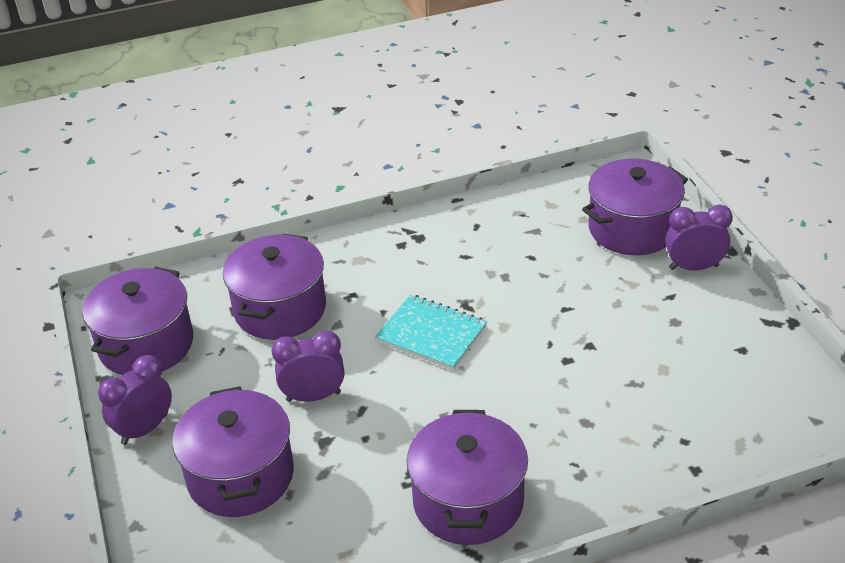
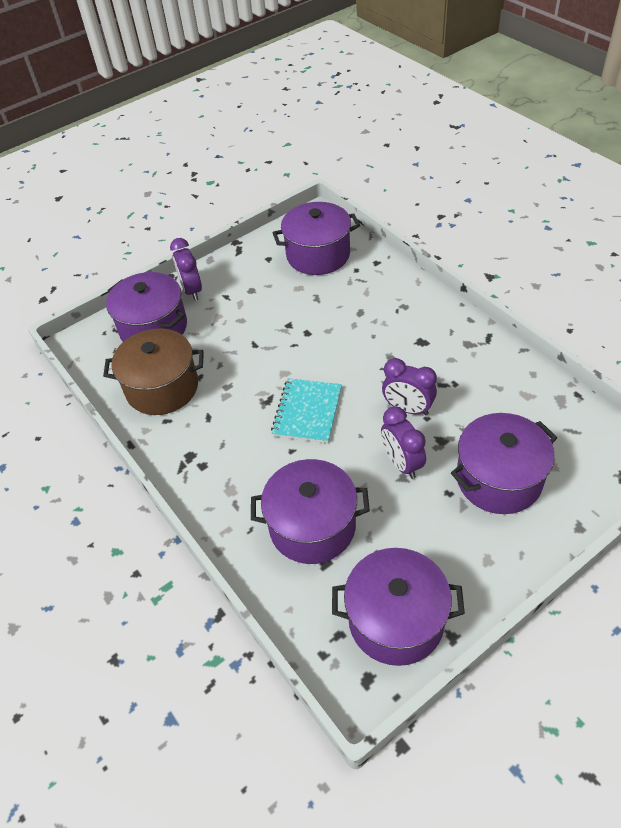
camera: 105 degrees left, 10 degrees up
purple clock [98,355,172,445] -> purple clock moved to [382,358,437,416]
purple pot [407,410,528,545] -> purple pot moved to [273,202,360,275]
none -> brown pot [103,329,204,415]

